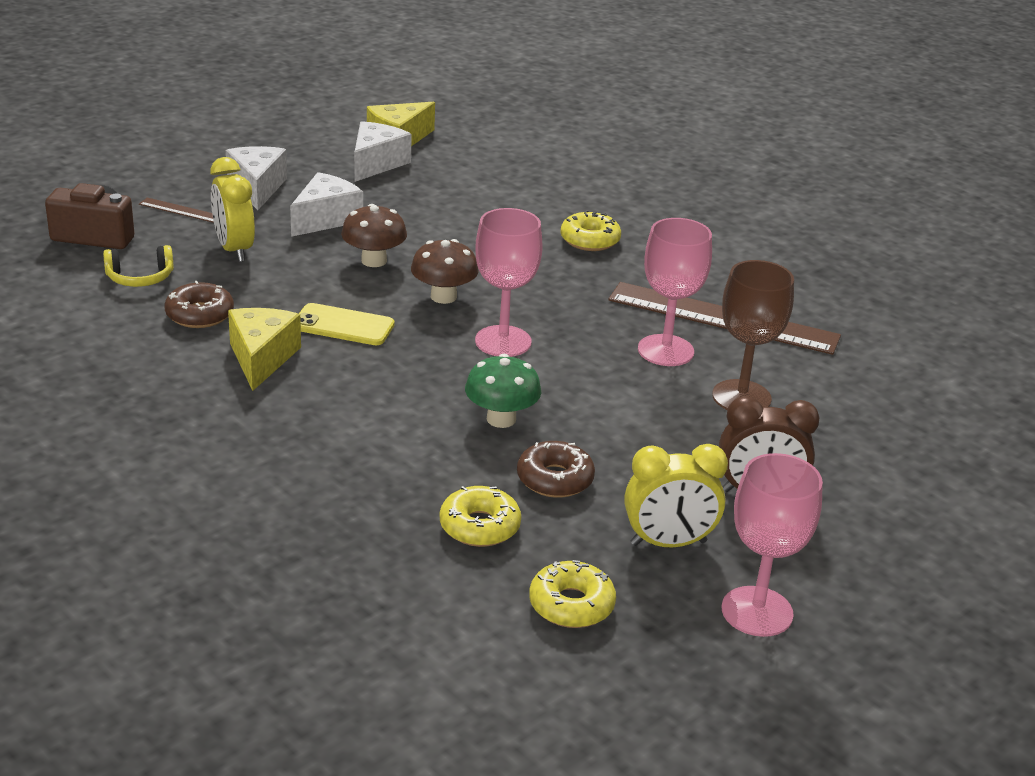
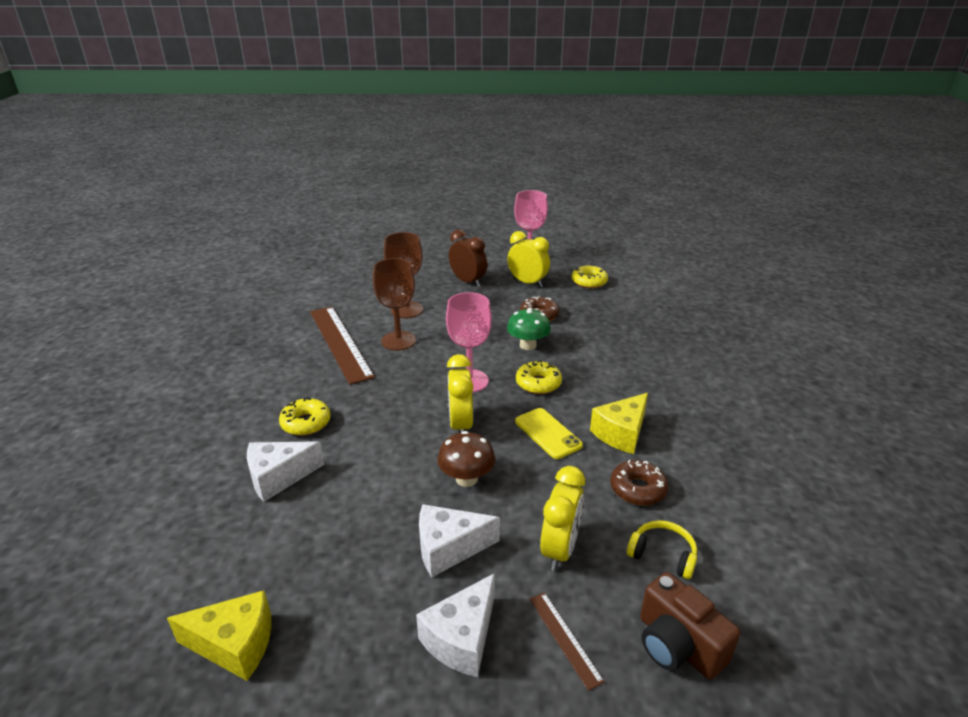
camera: 135 degrees left, 0 degrees up
white cheese [354,121,412,182] -> white cheese moved to [247,441,324,502]
brown mushroom [411,239,479,304] -> yellow clock [447,354,473,433]
yellow donut [440,486,521,547] -> yellow donut moved to [516,360,562,394]
pink goblet [638,218,712,366] -> brown goblet [373,258,416,351]

